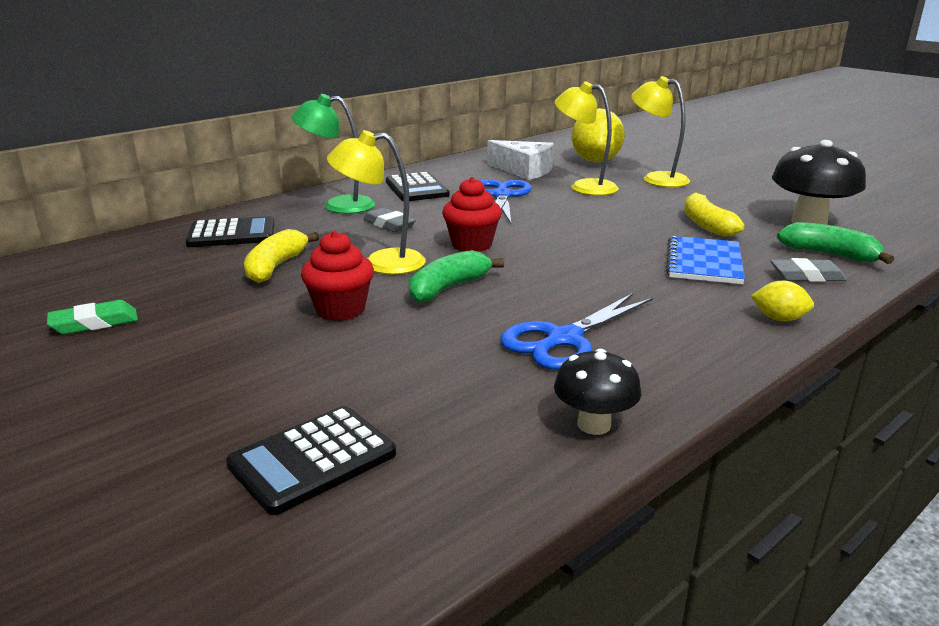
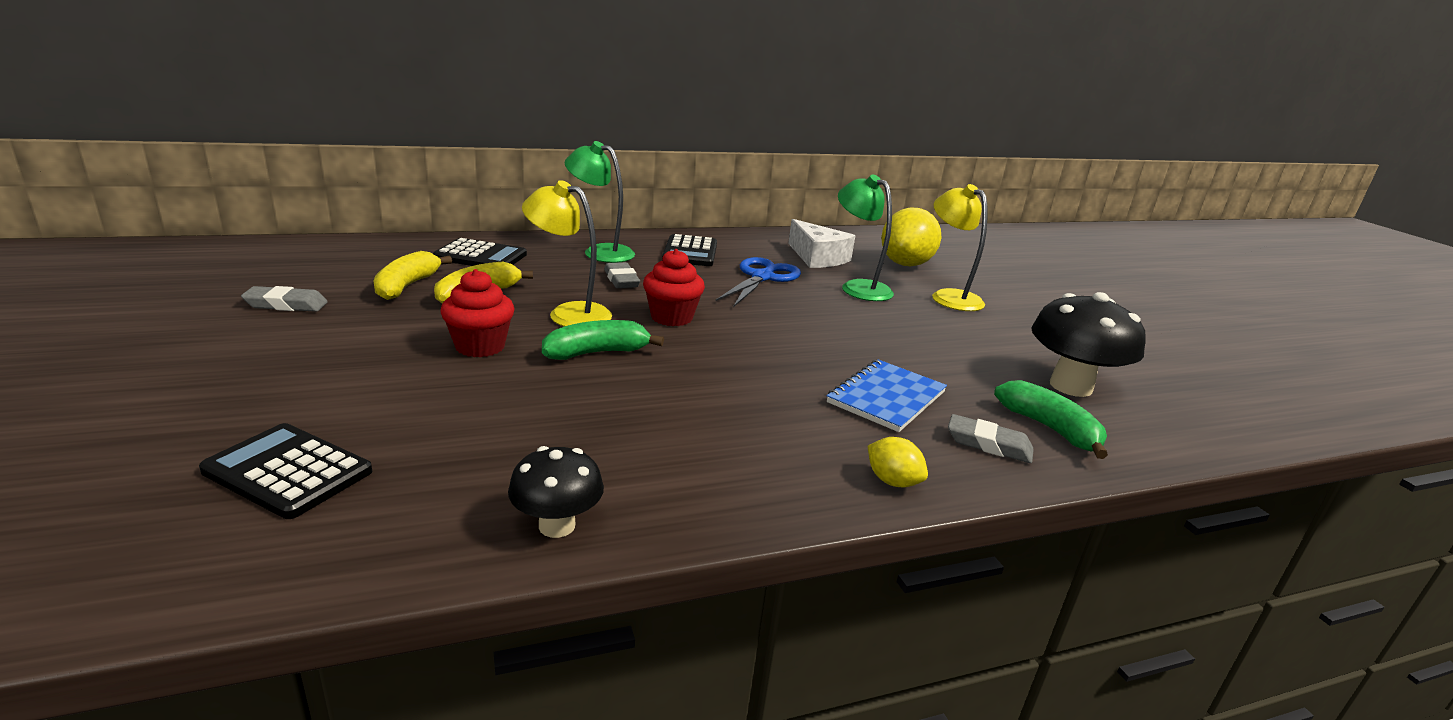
camera: 20 degrees right, 0 degrees up
green eraser [47,300,138,334] -> grey eraser [241,286,328,312]
black calculator [226,406,396,515] -> black calculator turned 45 degrees clockwise [199,423,372,519]
blue scissors [500,293,653,370] -> none
yellow lamp [555,81,619,196] -> green lamp [838,174,894,301]
yellow banana [684,192,744,237] -> yellow banana moved to [374,251,452,300]

